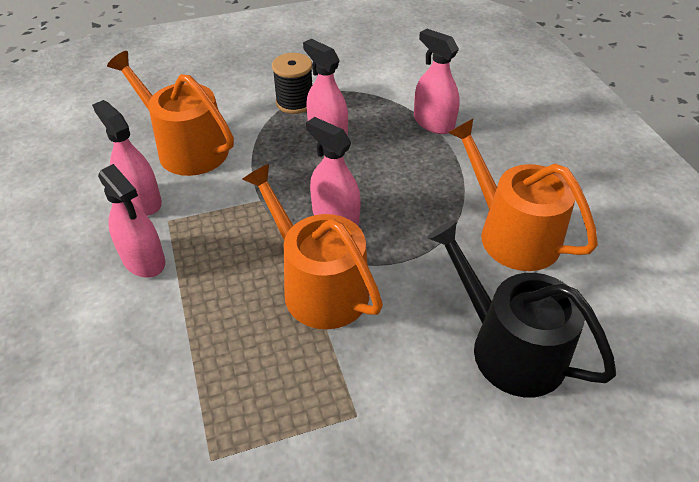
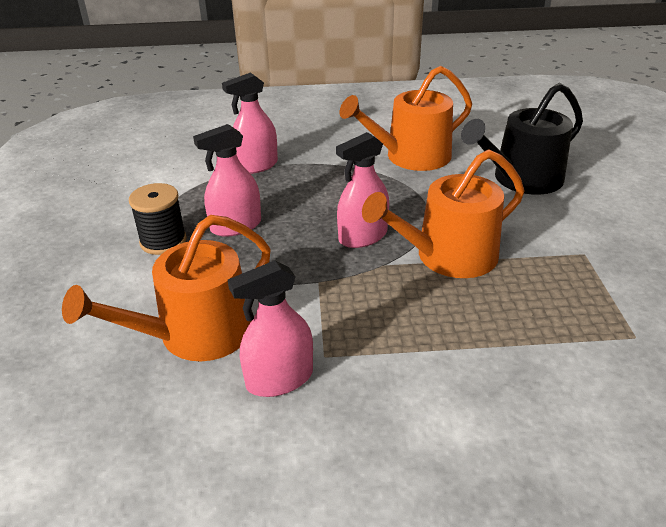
camera: 75 degrees left, 10 degrees down
pink spray bottle [98,164,165,278] -> none

